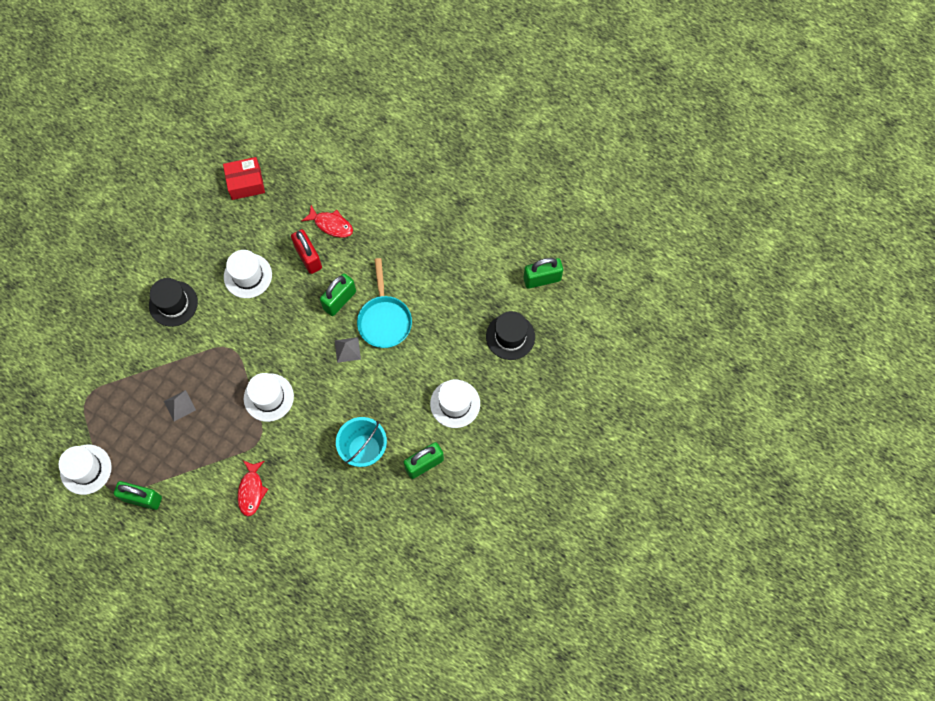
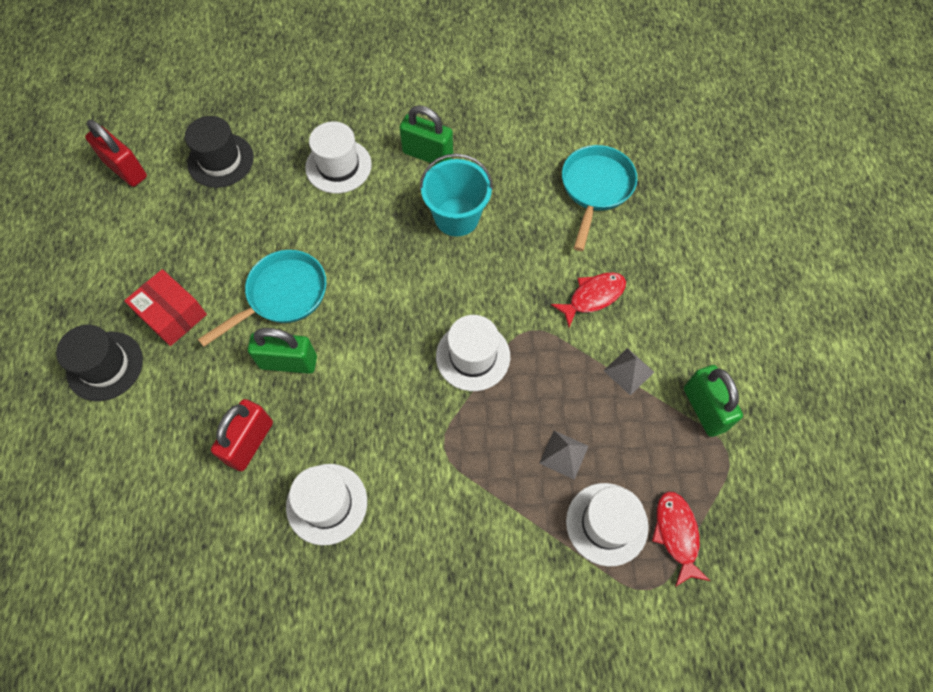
camera: 125 degrees left, 5 degrees down
white hat [58,445,112,495] -> white hat moved to [566,483,649,566]
black hat [149,278,198,327] -> black hat moved to [56,325,143,401]
red box [223,157,265,200] -> red box moved to [124,269,207,346]
red fish [302,205,353,238] -> red fish moved to [652,491,710,587]
grey pyramid [335,337,361,363] -> grey pyramid moved to [604,348,654,396]
green padlock [524,258,563,289] -> red padlock [85,120,147,187]
none -> turquoise pan [562,145,637,251]

